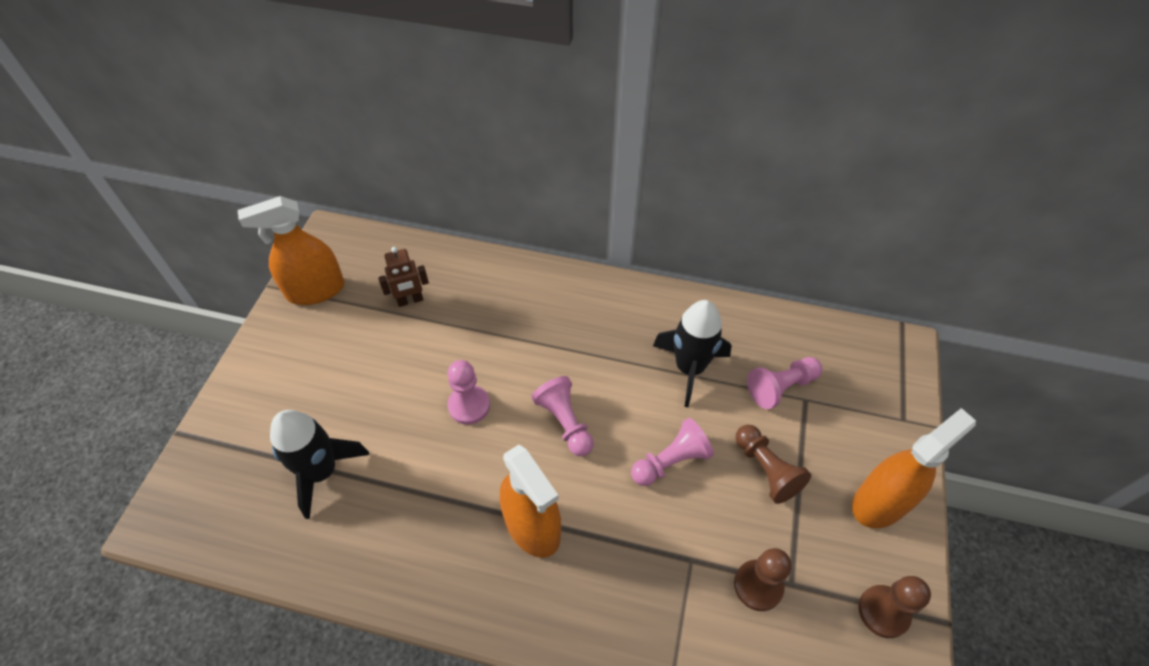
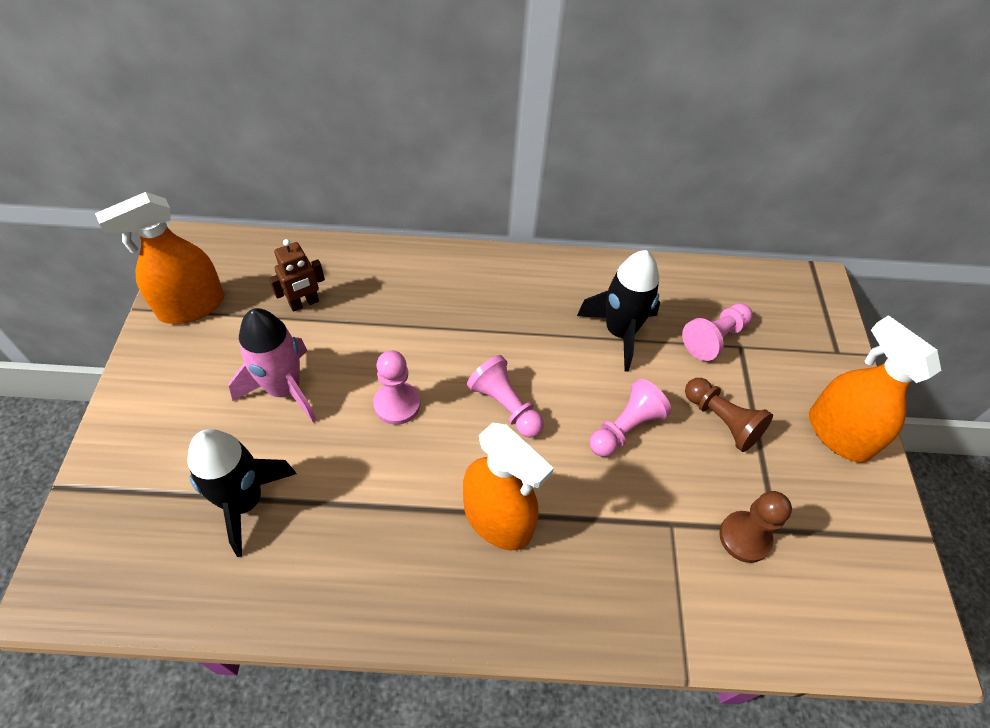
camera: 15 degrees left, 0 degrees up
orange spray bottle [852,408,976,528] -> orange spray bottle turned 75 degrees counterclockwise [809,315,941,463]
brown pawn [859,576,931,638] -> none
none -> pink rocket [229,308,317,423]

